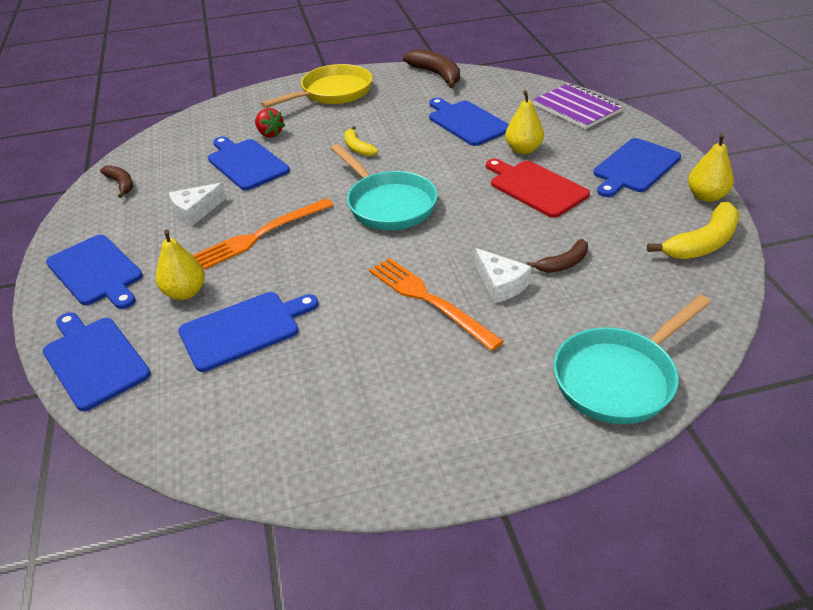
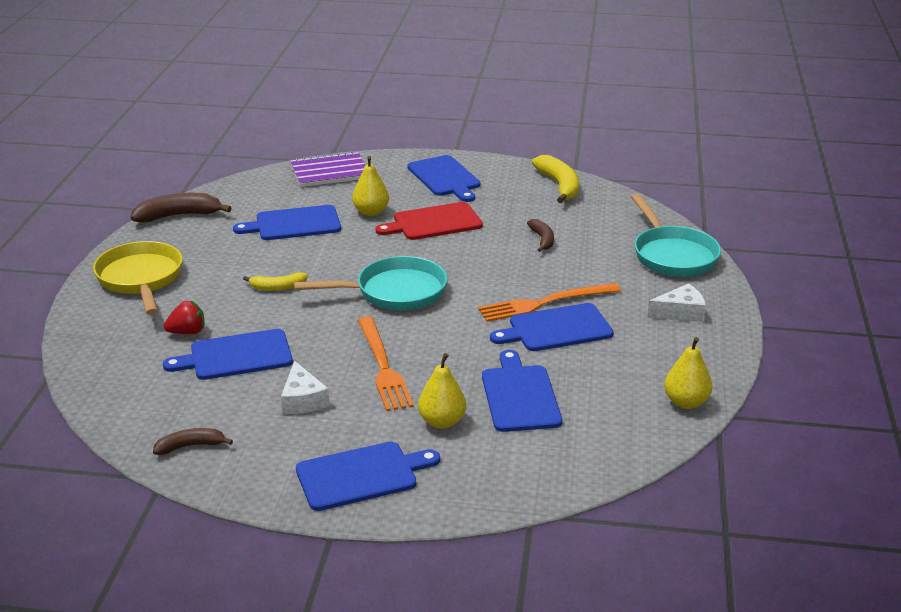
camera: 70 degrees left, 10 degrees down
blue cutting board [43,312,151,411] -> blue cutting board moved to [490,303,614,351]
white cheese [475,248,532,303] -> white cheese moved to [648,283,706,322]
yellow pear [688,133,734,202] -> yellow pear moved to [664,337,712,409]

